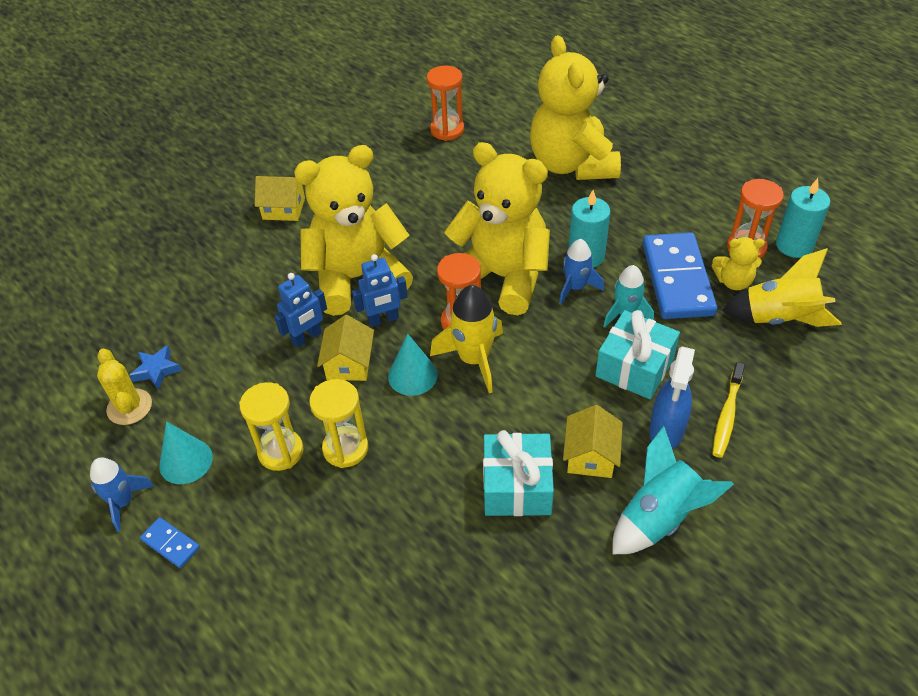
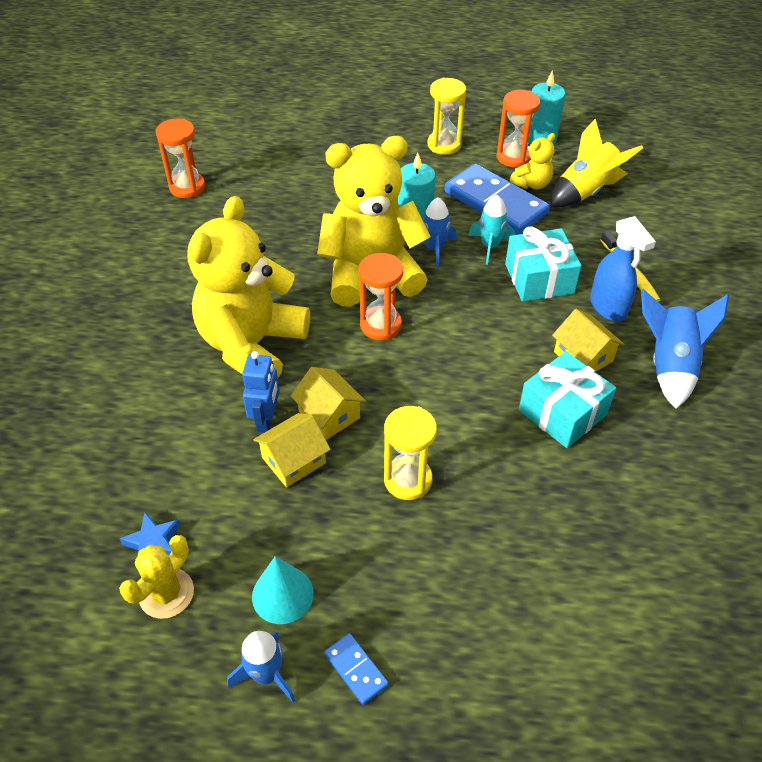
camera: 45 degrees left, 0 degrees up
yellow cactus [97,349,152,425] -> yellow cactus turned 75 degrees counterclockwise [119,535,194,619]
blue domino [140,517,200,568] -> blue domino turned 60 degrees clockwise [324,633,389,705]
yellow hourglass [239,382,304,471] -> yellow hourglass moved to [427,78,466,155]
yellow house [255,176,305,221] -> yellow house moved to [253,413,331,488]
blue robot [352,254,408,327] -> none
turquoise cone [388,334,438,396] -> none
yellow rocket [430,285,503,393] -> none
yellow teddy bear [530,35,621,180] -> none
turquoise rocket [613,425,734,554] -> blue rocket [641,289,729,409]

